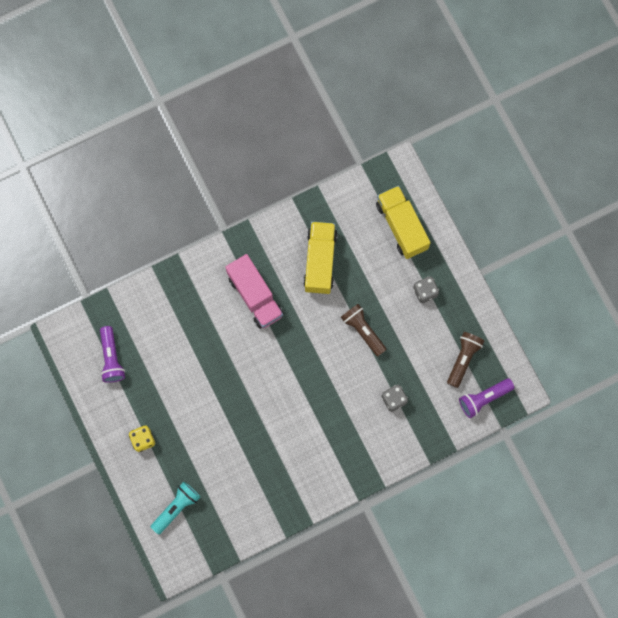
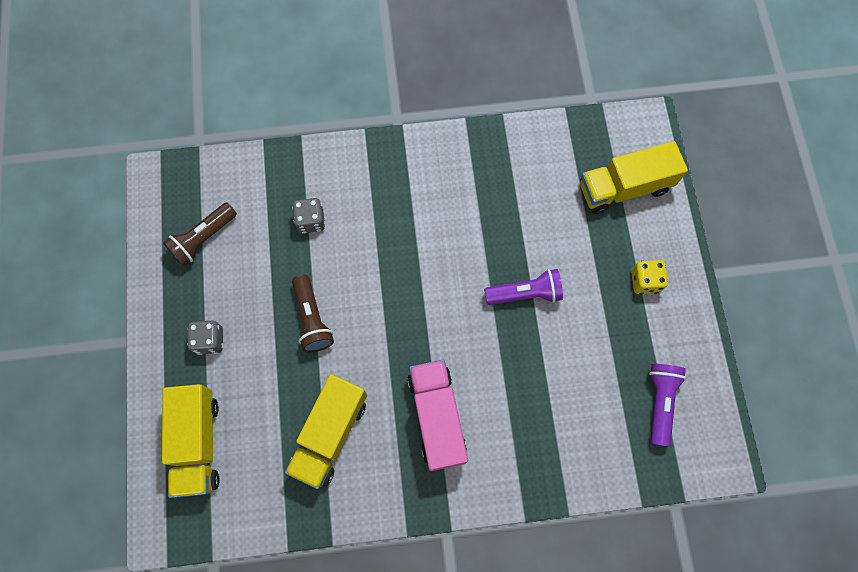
camera: 160 degrees left, 5 degrees down
turquoise flashlight [151,482,200,534] -> yellow truck [580,141,688,214]
purple flashlight [459,378,514,418] -> purple flashlight moved to [484,269,563,305]

